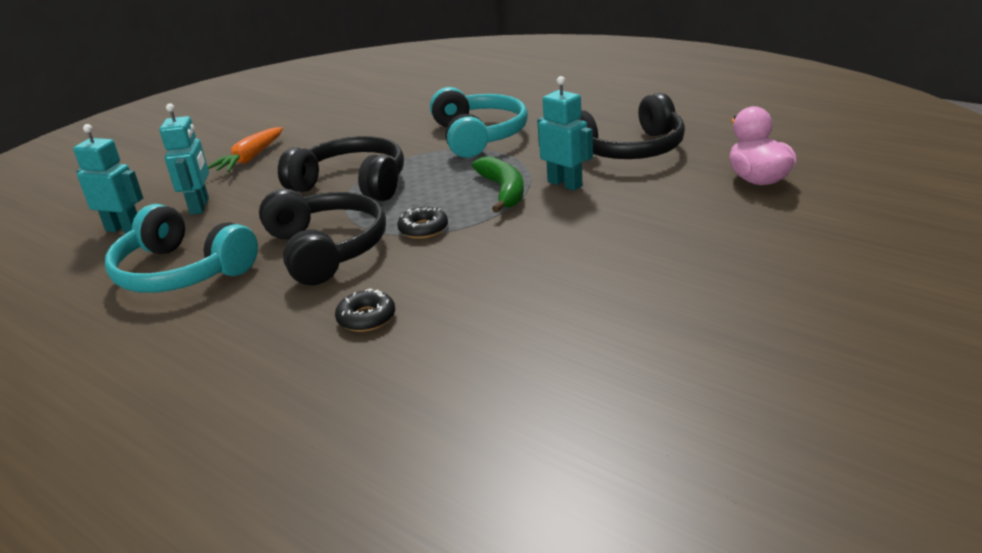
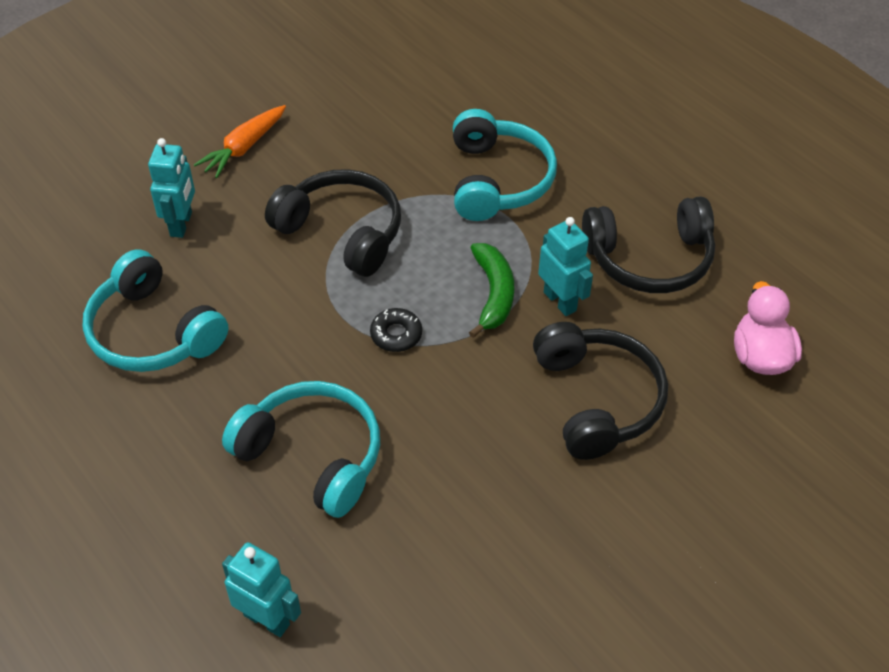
camera: 10 degrees right, 20 degrees up
turquoise robot [73,124,143,233] -> turquoise robot moved to [222,542,301,637]
black headphones [259,189,386,285] -> black headphones moved to [533,322,668,460]
black donut [335,288,395,332] -> turquoise headphones [222,381,380,518]

